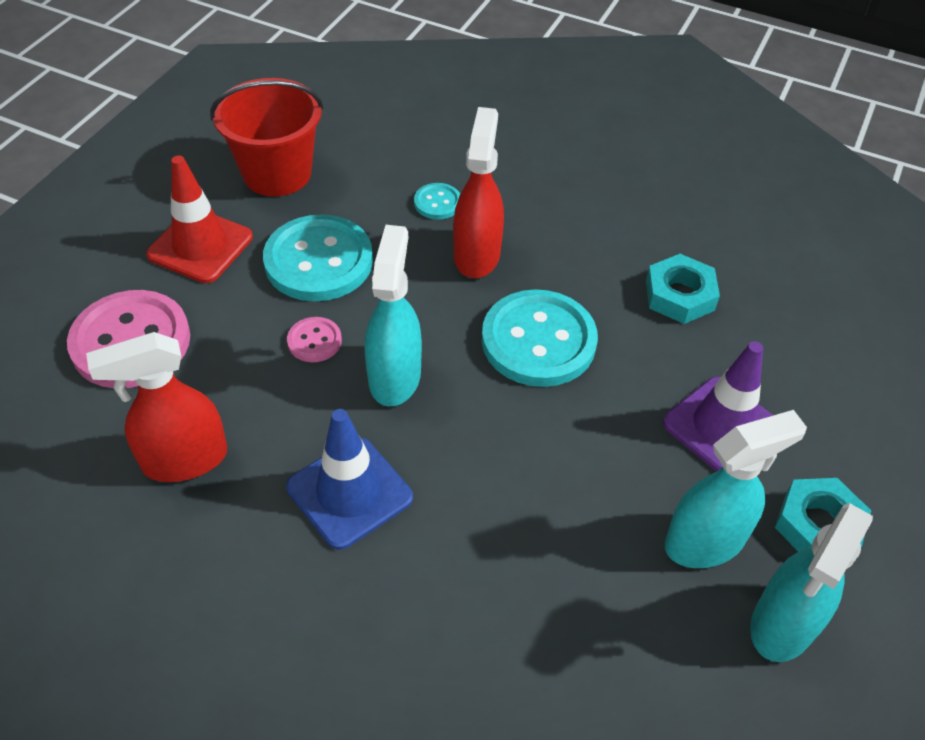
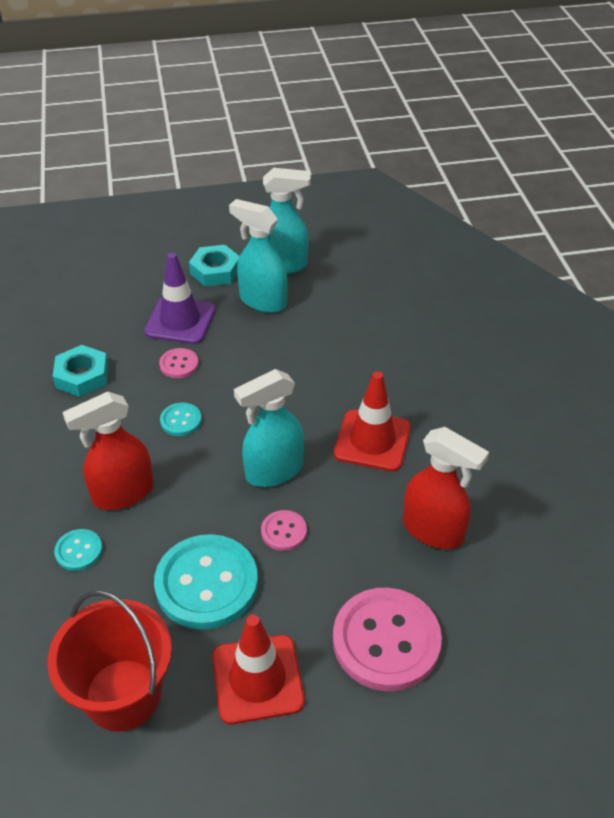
camera: 125 degrees left, 5 degrees down
blue traffic cone [286,409,413,550] -> red traffic cone [334,371,411,471]
turquoise button [482,289,598,387] -> turquoise button [160,402,202,436], size x0.47
none -> pink button [159,348,199,378]

